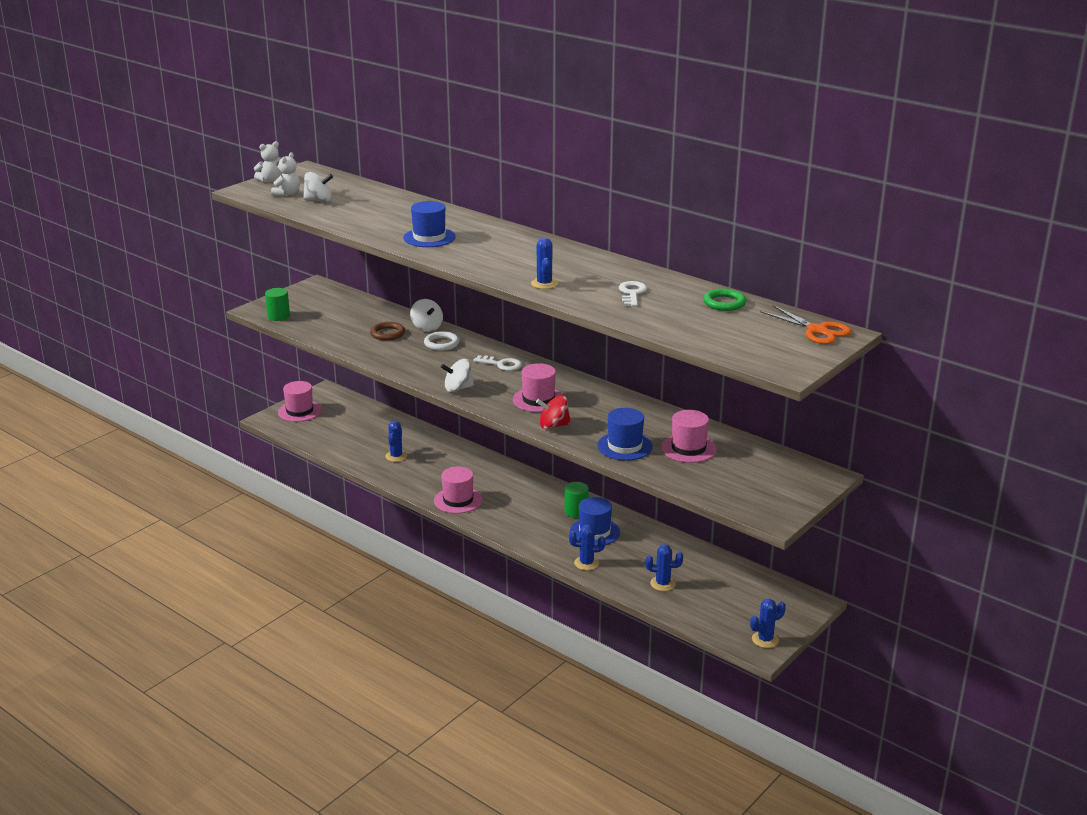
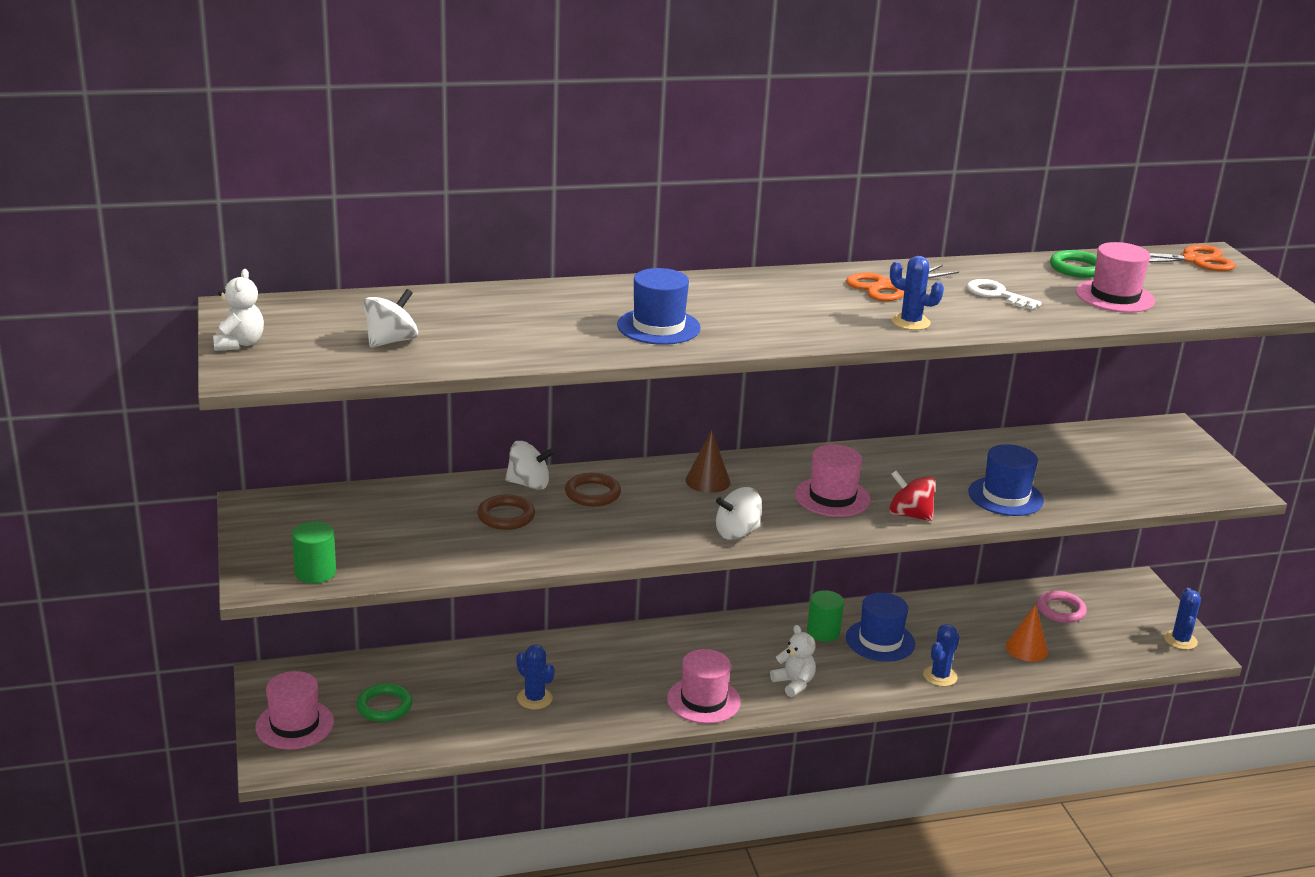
camera: 55 degrees left, 0 degrees up
white teddy bear [271,152,300,196] -> white teddy bear moved to [770,625,816,697]
white ring [424,331,459,351] -> brown ring [565,473,621,506]
white spinning top [441,359,474,392] -> white spinning top turned 45 degrees clockwise [716,487,762,540]
white key [473,355,522,371] -> brown cone [685,430,731,493]
red spinning top [536,395,571,429] -> red spinning top turned 90 degrees clockwise [889,471,936,521]
blue cactus [645,545,683,591] -> orange cone [1006,604,1048,662]
pink hat [661,410,717,463] -> pink hat moved to [1076,242,1155,313]
none -> green ring [356,683,412,722]
none -> orange scissors [846,265,959,301]
none -> pink ring [1037,591,1087,623]

